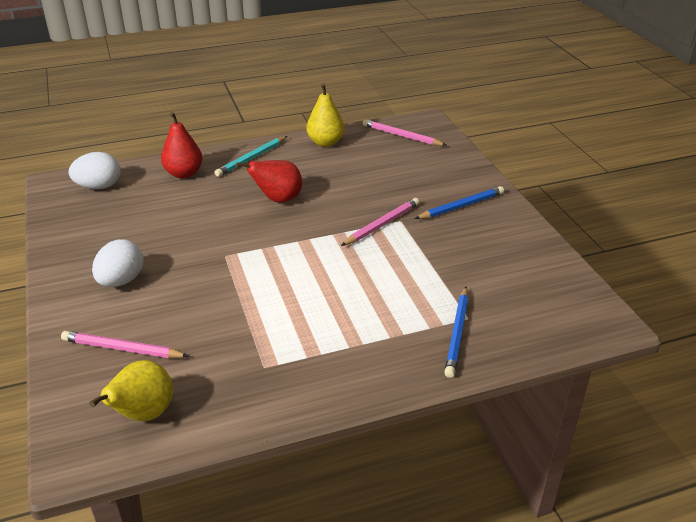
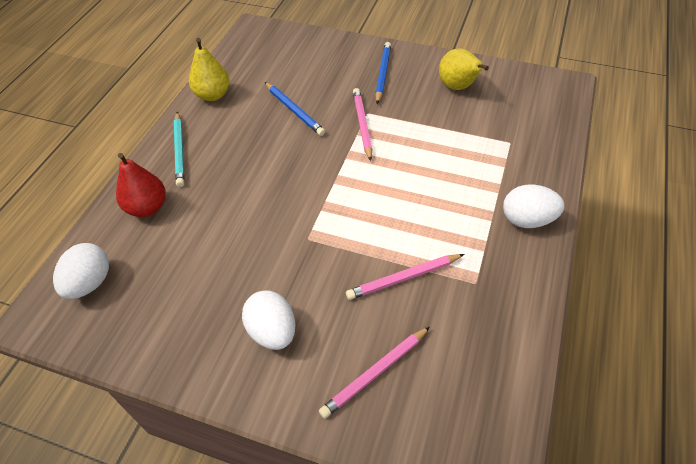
camera: 50 degrees left, 15 degrees up
yellow pear [89,360,173,421] -> yellow pear moved to [439,48,489,90]
red pear [236,160,302,202] -> none
pink pencil [363,119,446,146] -> pink pencil moved to [346,254,464,300]
blue pencil [444,287,469,378] -> blue pencil moved to [265,82,325,136]
none -> white egg [503,184,564,228]

